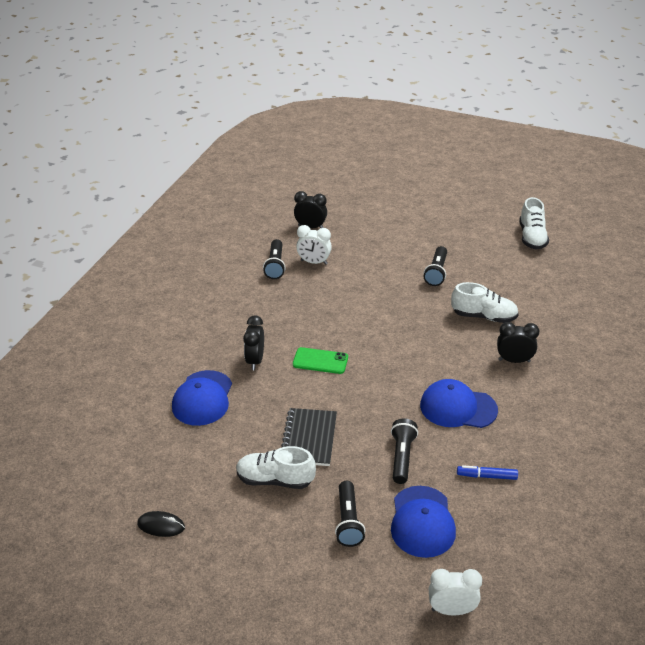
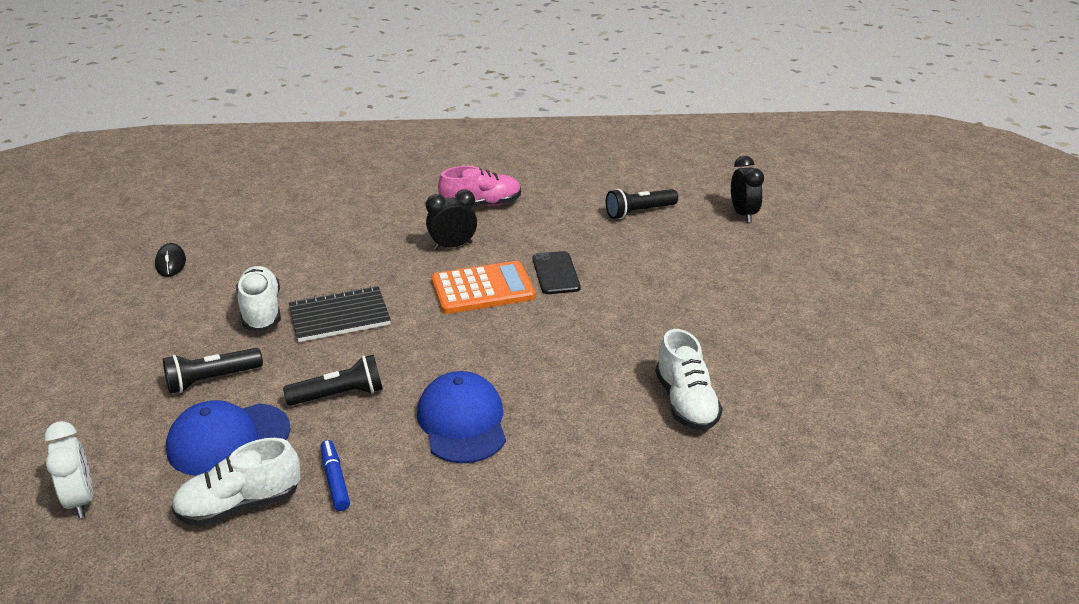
camera: 65 degrees right, 5 degrees down
blue cap [172,370,232,426] -> none
green phone [293,347,348,374] -> orange calculator [432,261,536,314]
white clock [296,225,332,265] -> none
black flashlight [424,246,447,286] -> none
black clock [497,322,540,363] -> none
white shoe [519,197,549,250] -> white shoe moved to [171,438,301,526]
none -> pink shoe [438,166,521,207]
none -> black phone [532,251,581,294]

